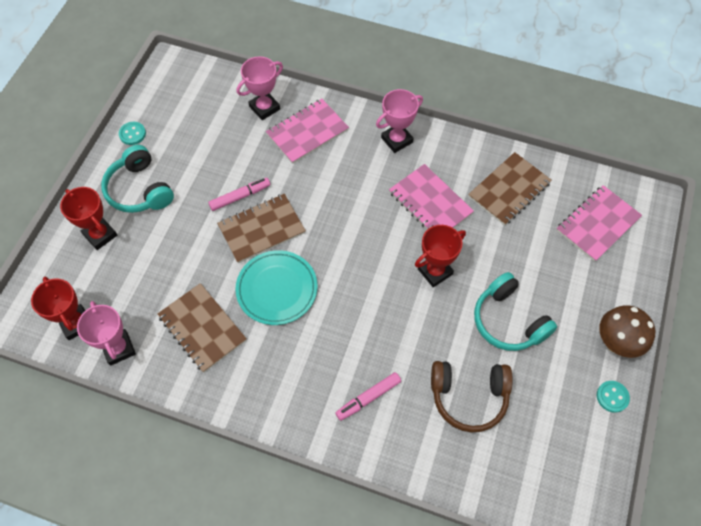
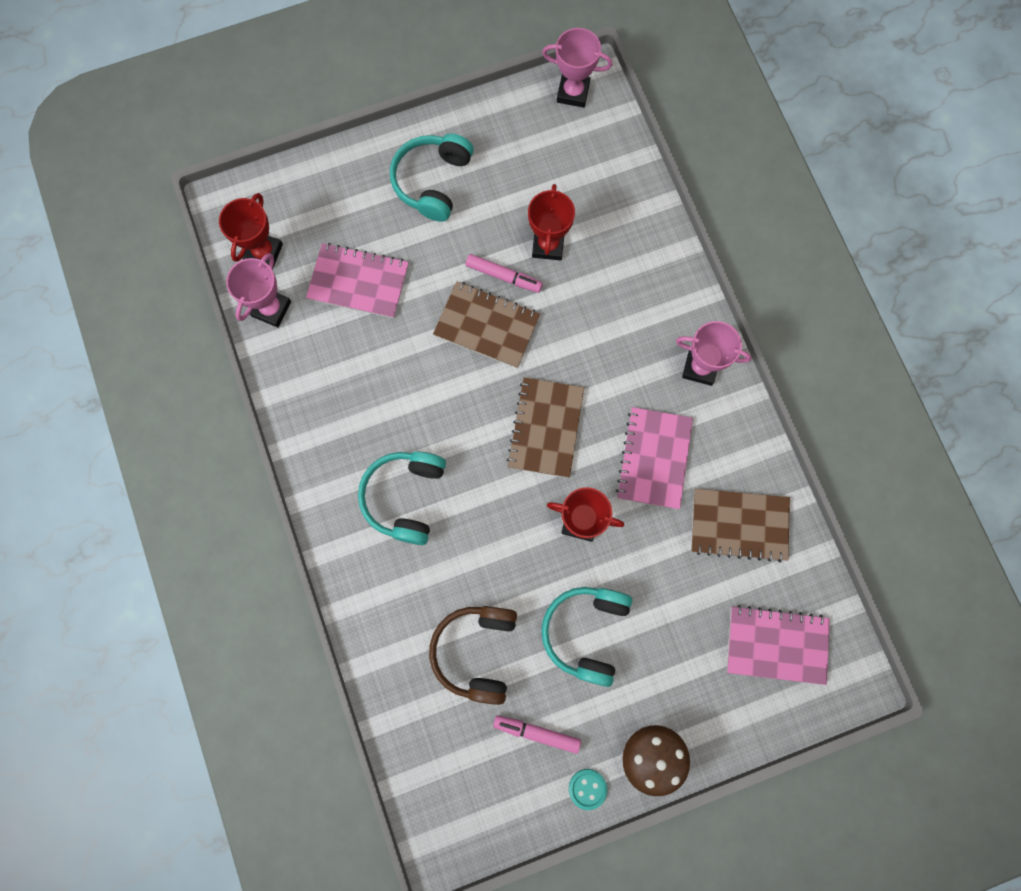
camera: 50 degrees right, 15 degrees up
red trophy [60,187,117,250] -> red trophy moved to [528,184,575,260]
turquoise button [119,122,146,145] -> none
brown notebook [157,283,247,373] -> brown notebook moved to [507,377,584,478]
turquoise plate [235,250,318,325] -> none
pink trophy [237,56,283,120] -> pink trophy moved to [542,28,612,108]
pink notebook [266,99,349,164] -> pink notebook moved to [306,243,409,318]
pink marker [336,372,401,421] -> pink marker moved to [493,715,581,754]
brown headphones [431,361,513,433] -> brown headphones turned 45 degrees clockwise [429,606,517,705]
none -> turquoise headphones [358,451,446,545]

